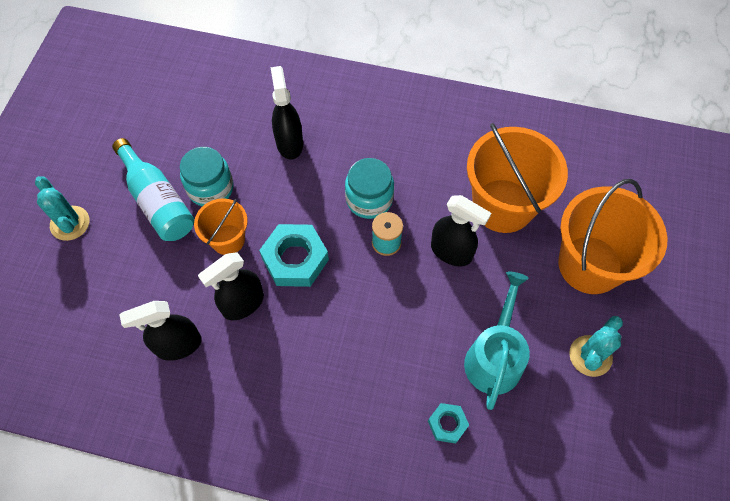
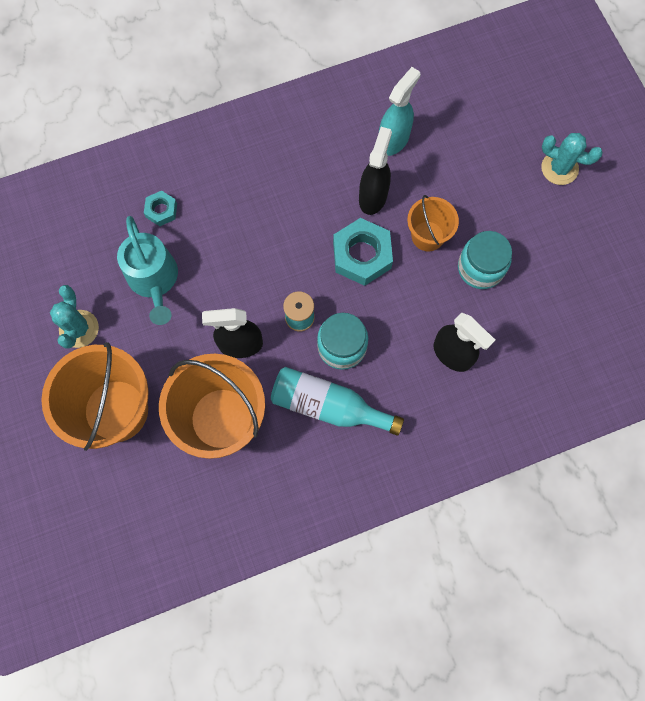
camera: 145 degrees right, 10 degrees up
turquoise bottle [112,138,194,241] -> turquoise bottle moved to [271,367,404,436]
black spray bottle [119,301,202,361] -> turquoise spray bottle [379,67,420,156]

